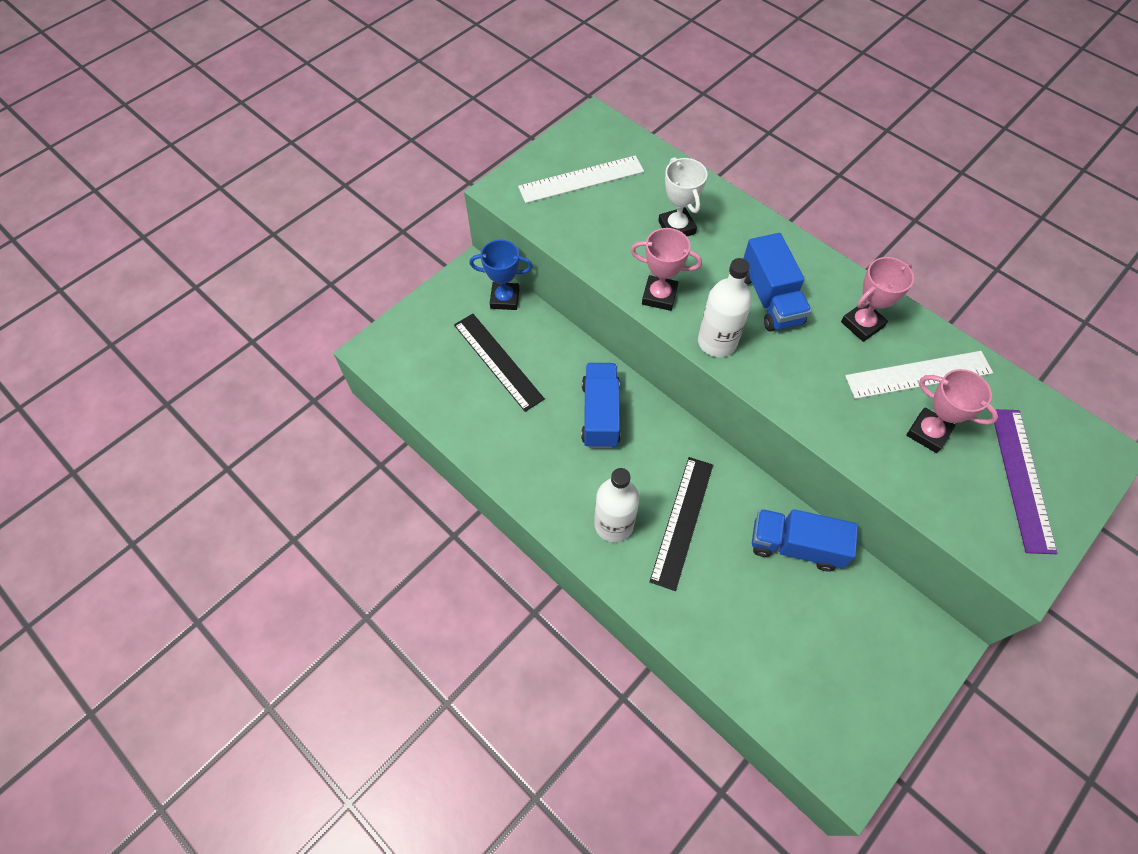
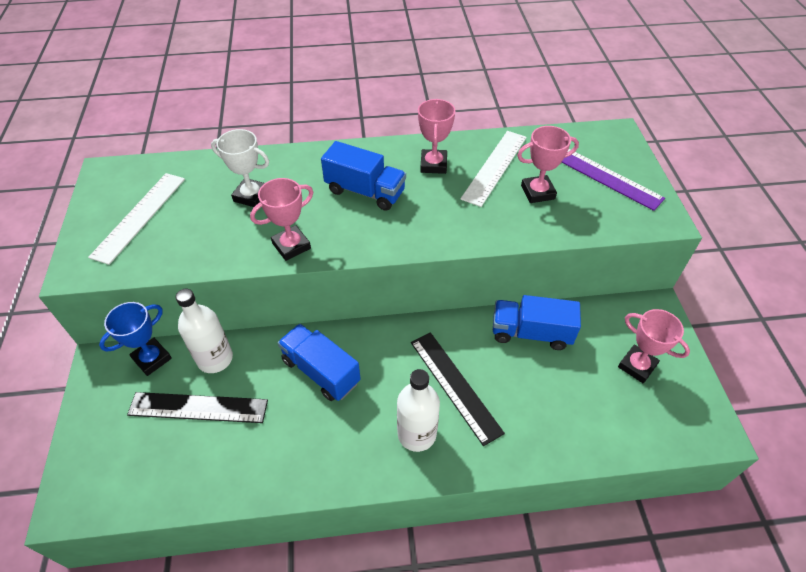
camera: 50 degrees left, 10 degrees down
white bottle [698,258,752,357] -> white bottle moved to [176,289,233,373]
blue truck [752,509,858,571] -> blue truck turned 45 degrees clockwise [493,295,581,350]
none -> pink trophy [618,309,690,384]

